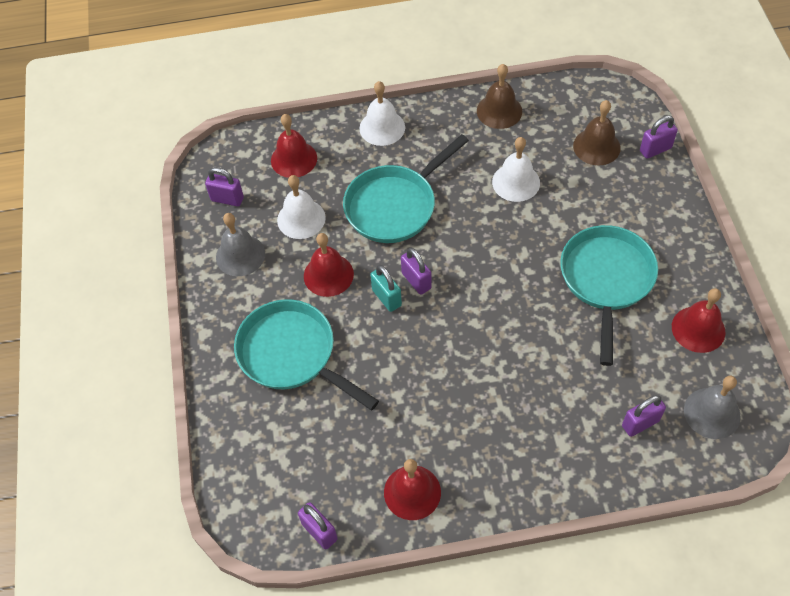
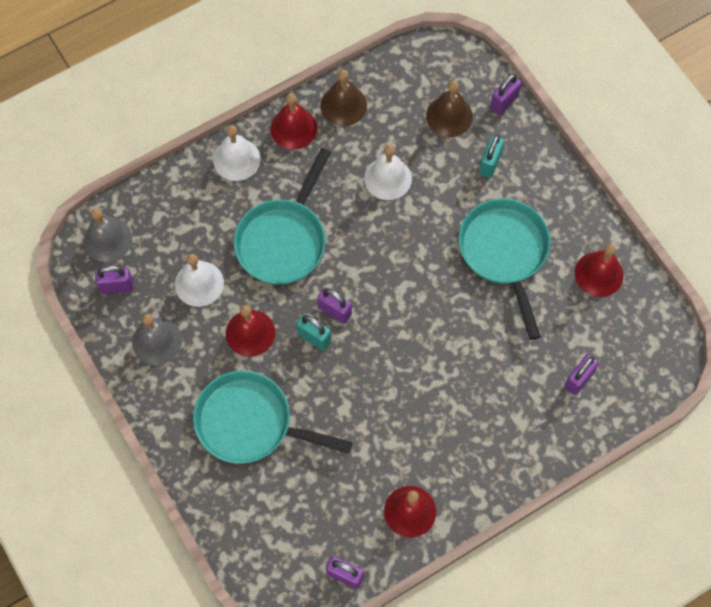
camera: 25 degrees left, 10 degrees up
red bell [271,114,317,178] -> red bell moved to [270,93,317,149]
grey bell [684,376,741,439] -> grey bell moved to [84,208,132,262]
none -> turquoise padlock [479,135,504,178]

